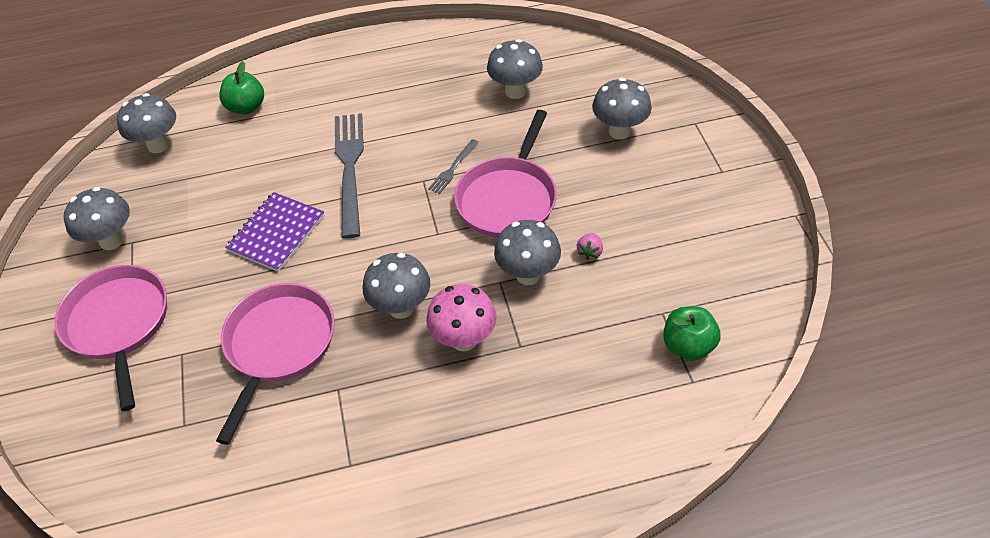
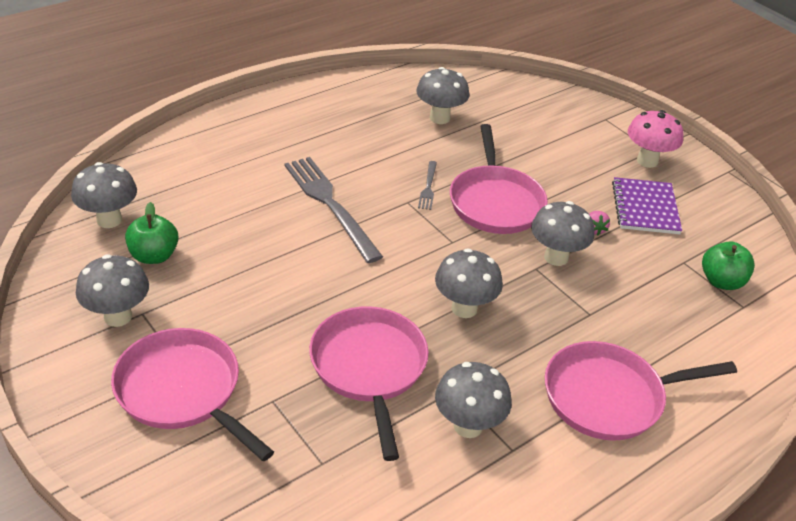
camera: 30 degrees left, 10 degrees down
green apple [219,61,264,115] -> green apple moved to [125,202,179,264]
purple notebook [225,192,325,272] -> purple notebook moved to [612,177,682,234]
pink mushroom [426,284,497,352] -> pink mushroom moved to [628,110,683,168]
grey mushroom [592,78,652,140] -> grey mushroom moved to [435,362,512,438]
none -> pink pan [545,341,737,441]

